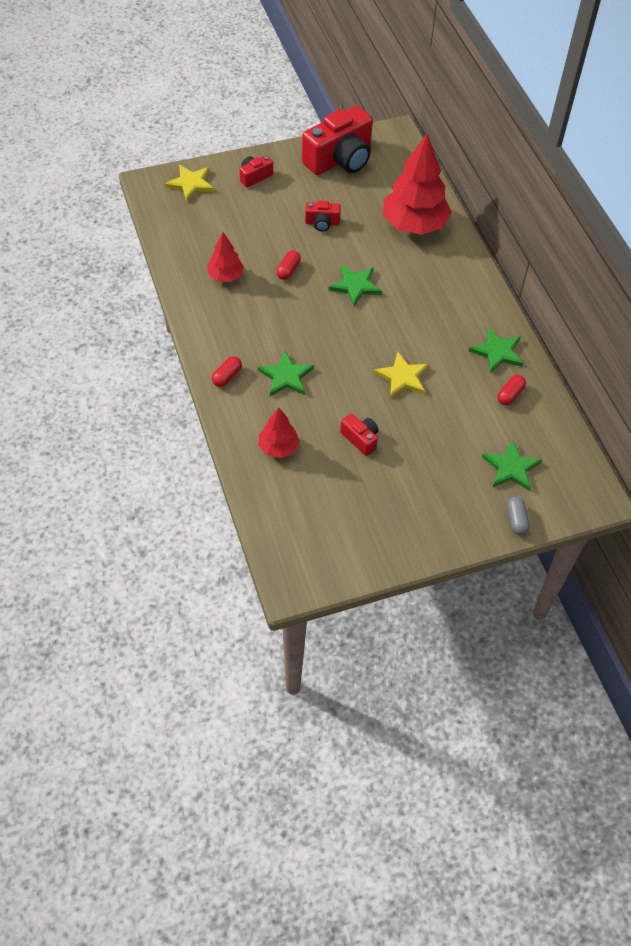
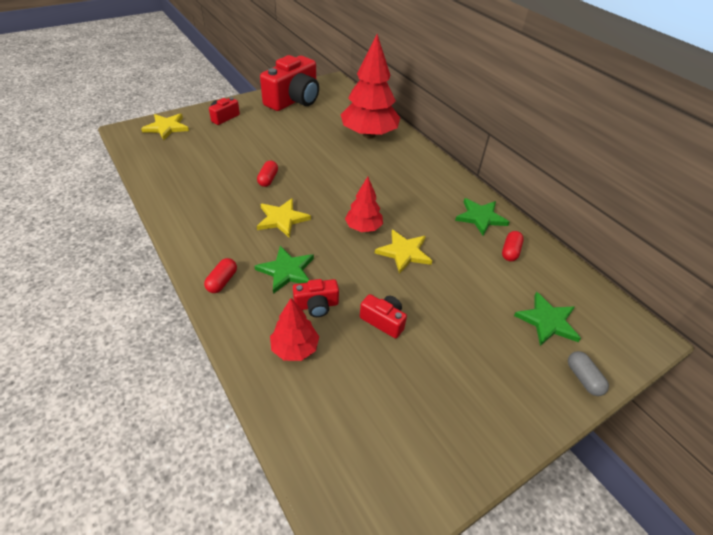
camera: 15 degrees left, 10 degrees down
red tree [207,232,244,282] -> red tree moved to [345,177,383,232]
red camera [305,201,341,231] -> red camera moved to [293,279,339,317]
green star [329,265,382,306] -> none
none -> yellow star [257,198,311,238]

